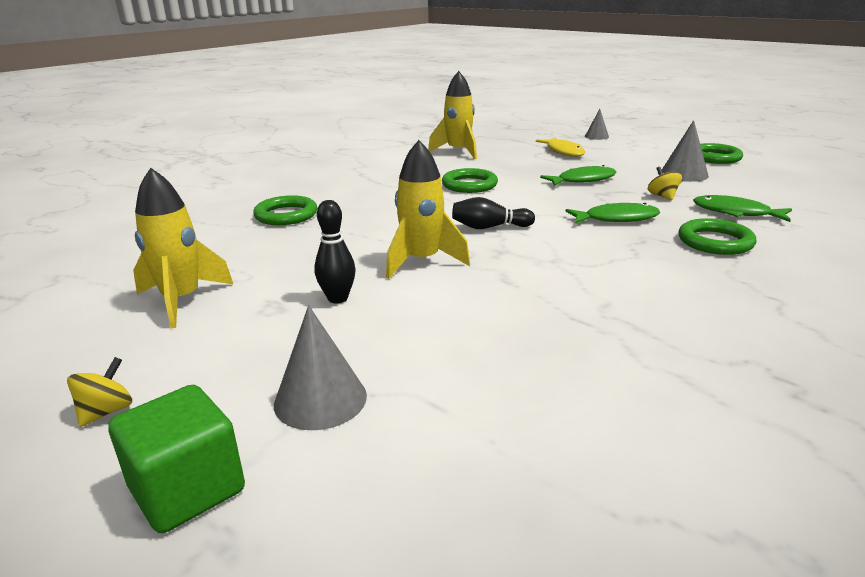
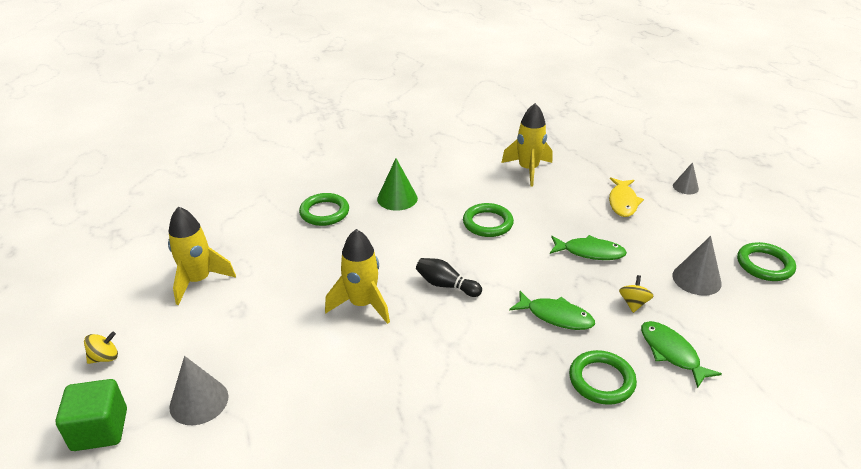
camera: 30 degrees right, 10 degrees up
black bowling pin [314,200,355,303] -> none
none -> green cone [377,158,418,211]

